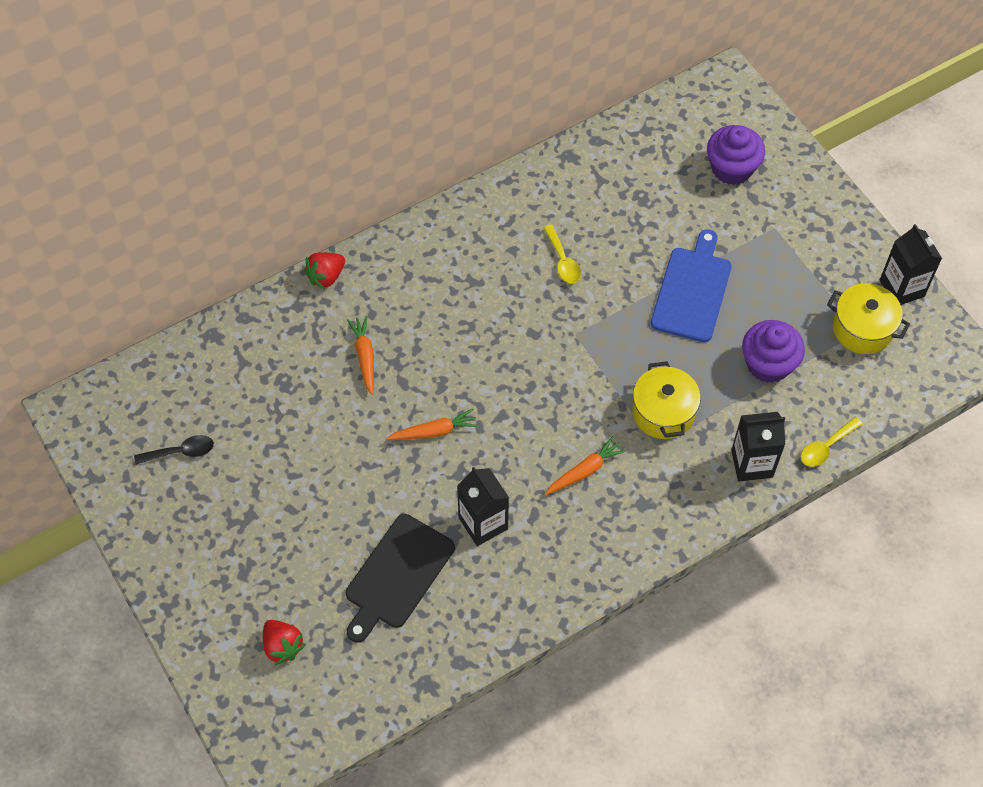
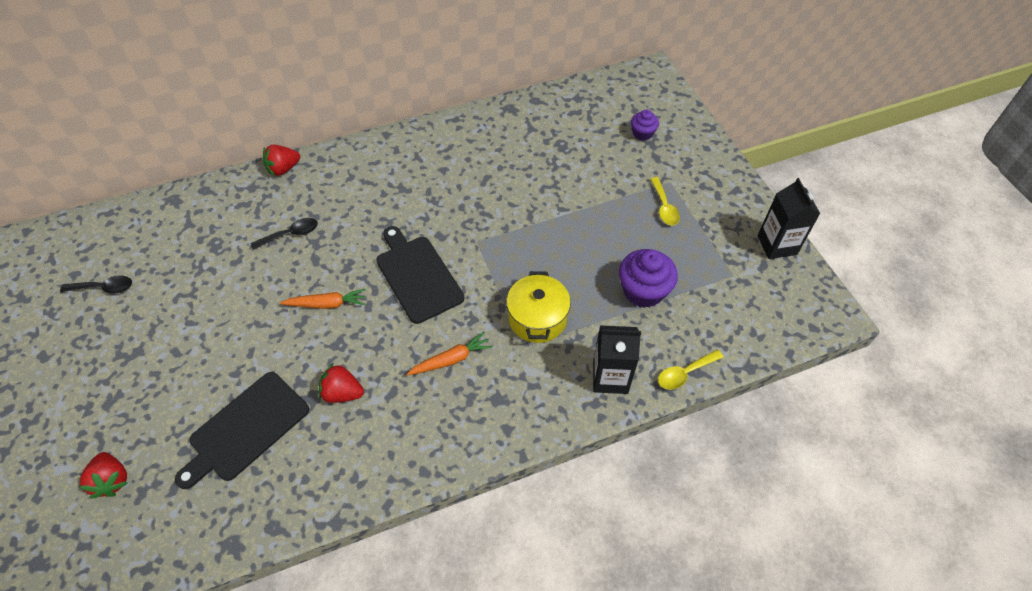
camera: 10 degrees right, 5 degrees down
orange carrot [347,316,374,395] -> black spoon [251,218,318,250]
black carton [457,467,509,546] -> red strawberry [319,363,364,403]
yellow spoon [543,224,581,283] -> yellow spoon moved to [650,177,680,225]
blue cutting board [651,229,732,342] -> none
purple cupcake [707,125,765,185] -> purple cupcake [631,110,659,141], size x0.57
yellow pot [827,283,910,354] -> none
none -> black cutting board [376,226,464,324]

